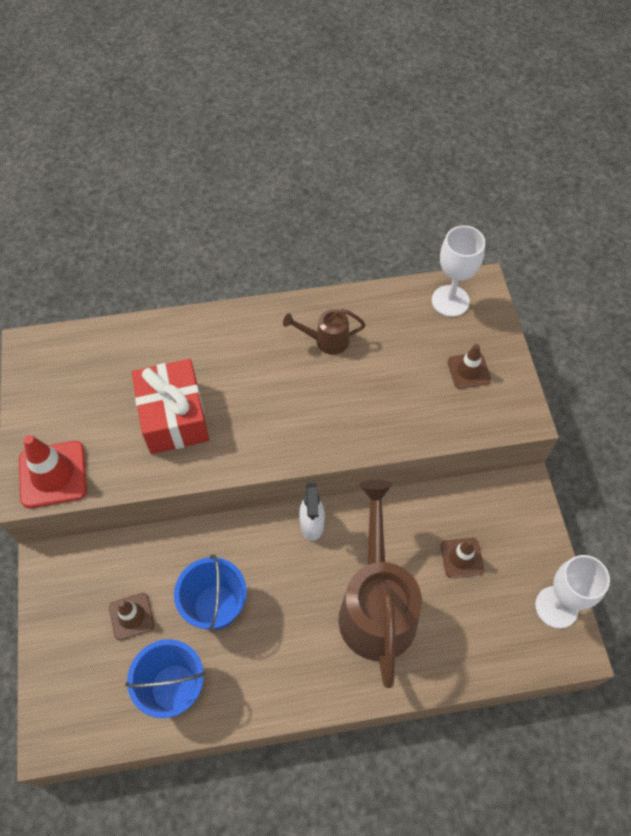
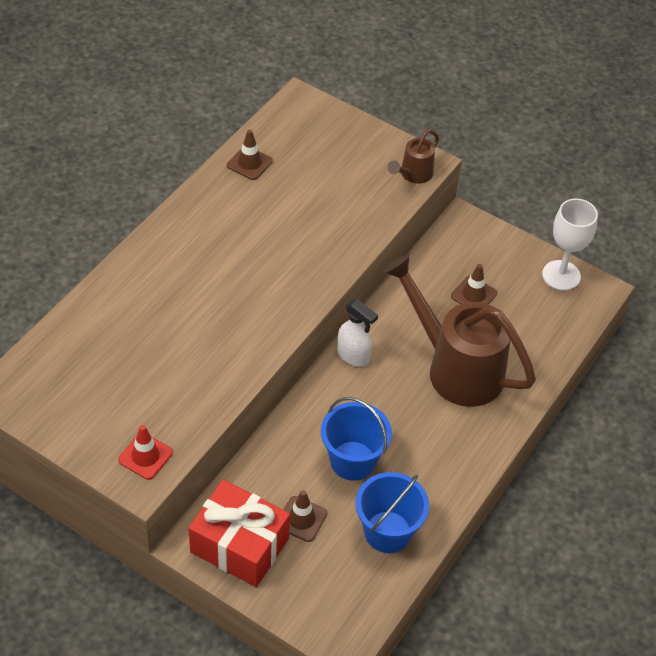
camera: 50 degrees left, 10 degrees down
red traffic cone [19,435,87,508] -> red traffic cone [118,425,173,480], size x0.62
red gift [131,359,209,454] -> red gift moved to [189,480,290,587]
brown watering can [283,309,366,355] -> brown watering can moved to [387,129,439,184]
white goblet [432,226,485,317] -> none
brown traffic cone [447,344,491,389] -> brown traffic cone moved to [227,130,273,180]

